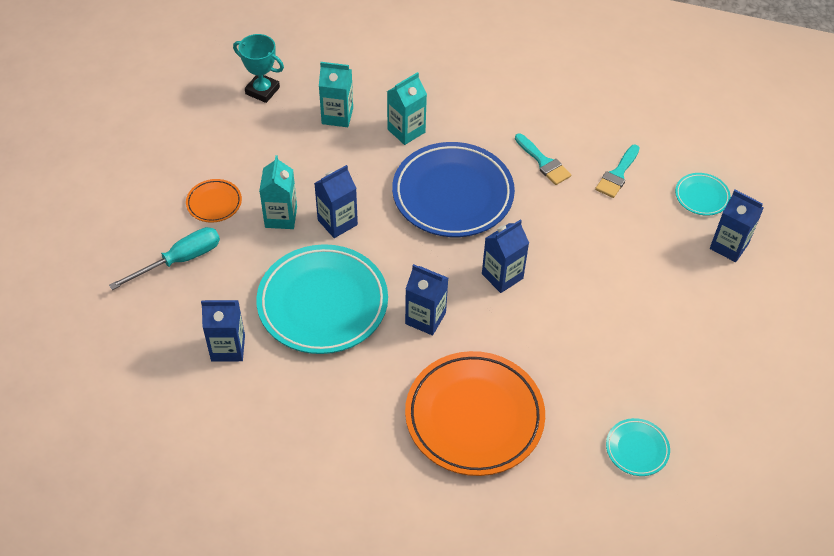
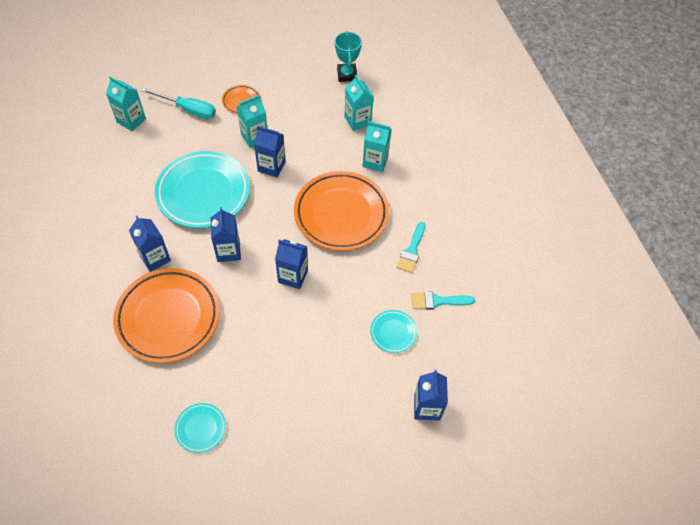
camera: 55 degrees right, 5 degrees up
blue carton [201,300,245,361] -> blue carton moved to [129,216,171,272]
blue plate [392,142,515,237] -> orange plate [294,171,389,251]
turquoise plate [675,173,731,216] -> turquoise plate moved to [370,310,417,353]
none -> turquoise carton [106,76,146,131]

